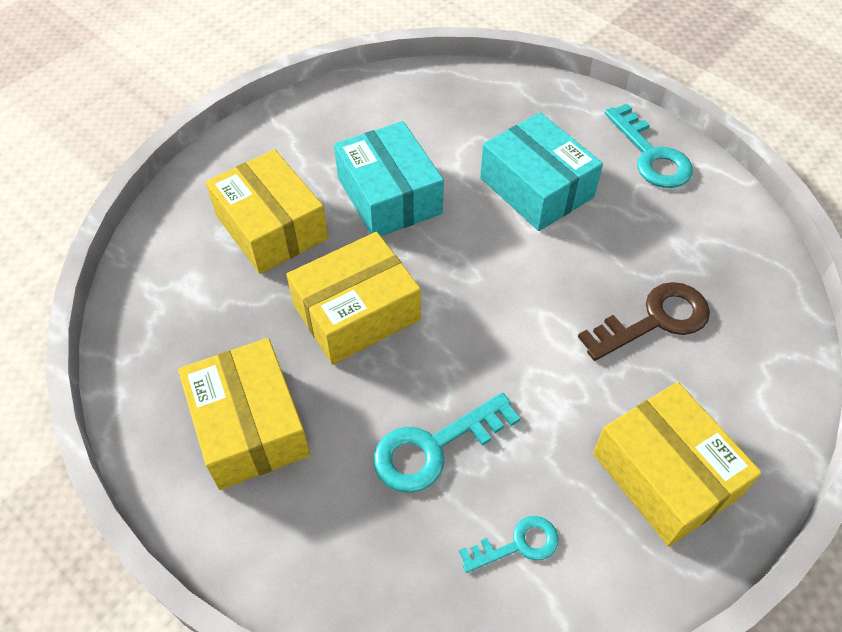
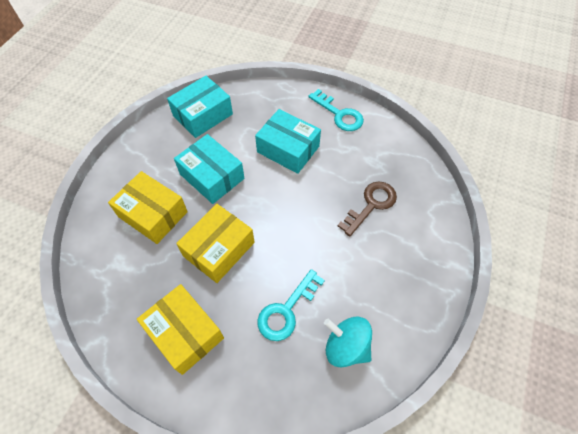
camera: 20 degrees left, 5 degrees up
turquoise key [459,516,558,573] -> turquoise spinning top [324,317,372,368]
yellow box [593,382,762,547] -> none
none -> turquoise box [167,76,233,138]

